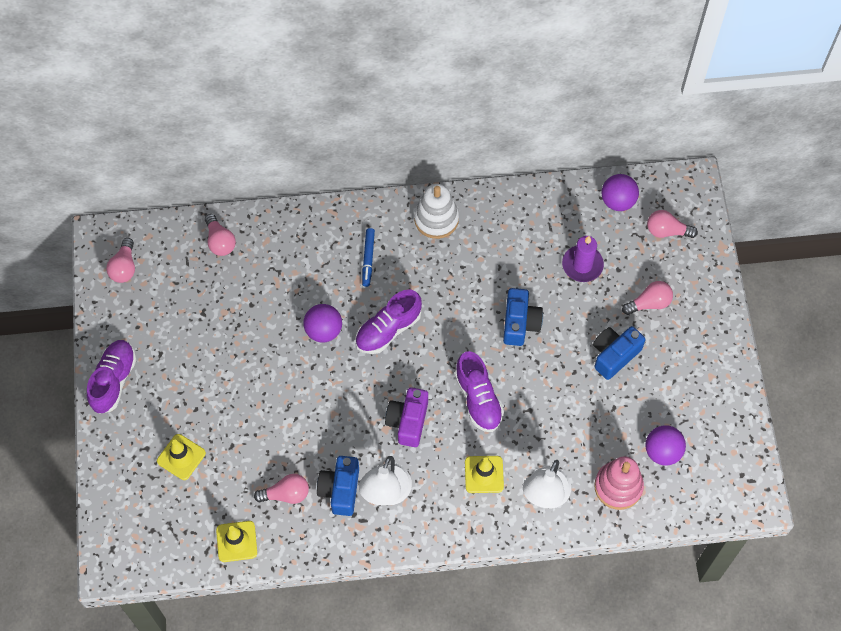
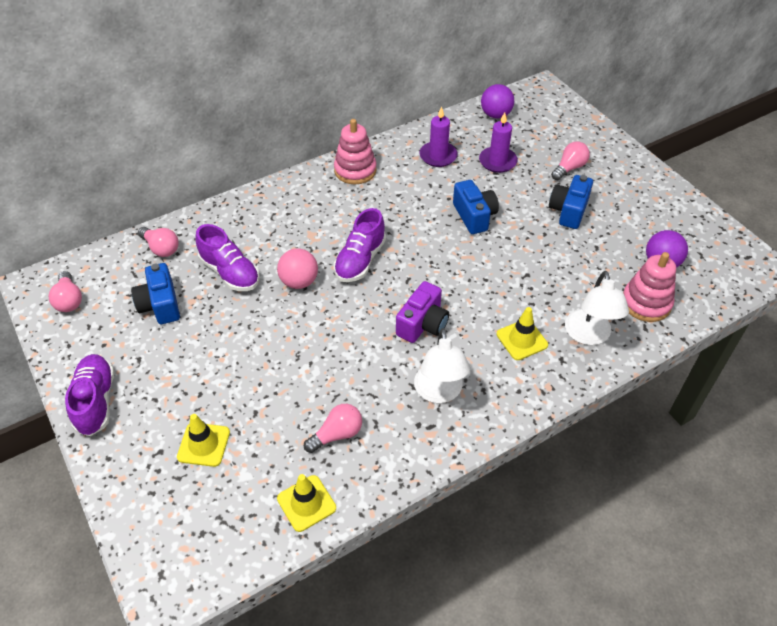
camera: 25 degrees left, 15 degrees down
purple ball [303,304,342,342] -> pink ball [277,248,318,289]
blue camera [317,456,359,516] -> blue camera moved to [131,263,180,324]
blue marker [362,228,375,287] -> none
purple camera [385,387,428,447] -> purple camera turned 135 degrees counterclockwise [396,281,449,343]
white stacking toy [414,184,459,239] -> pink stacking toy [334,119,377,184]
purple shoe [455,351,504,432] -> purple shoe moved to [195,224,260,291]
pink light bulb [647,210,698,238] -> none
none -> purple candle [420,106,458,167]

